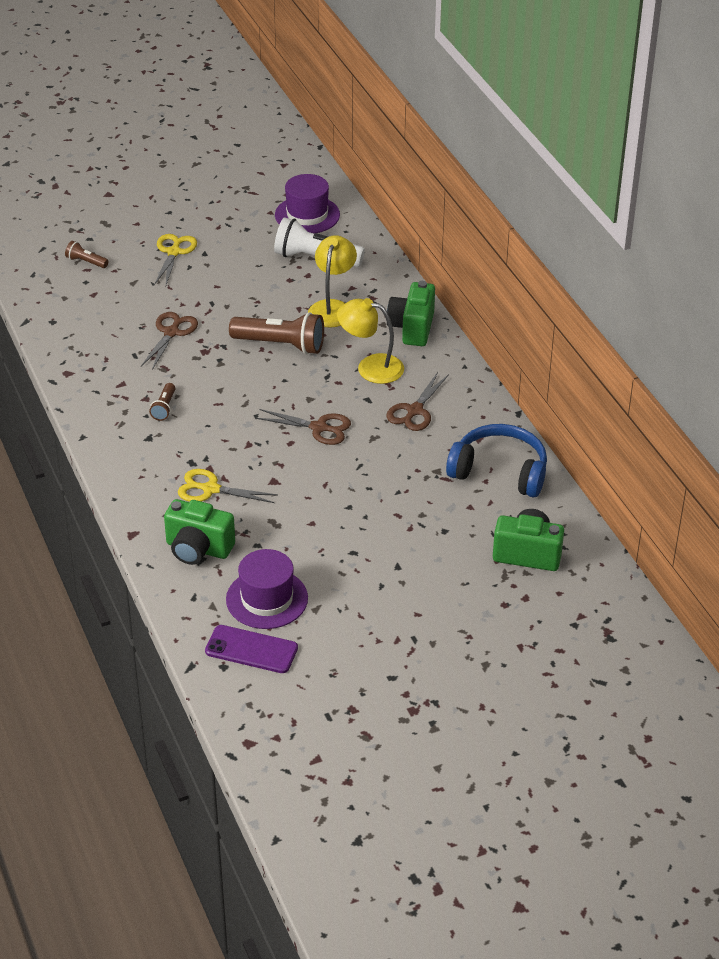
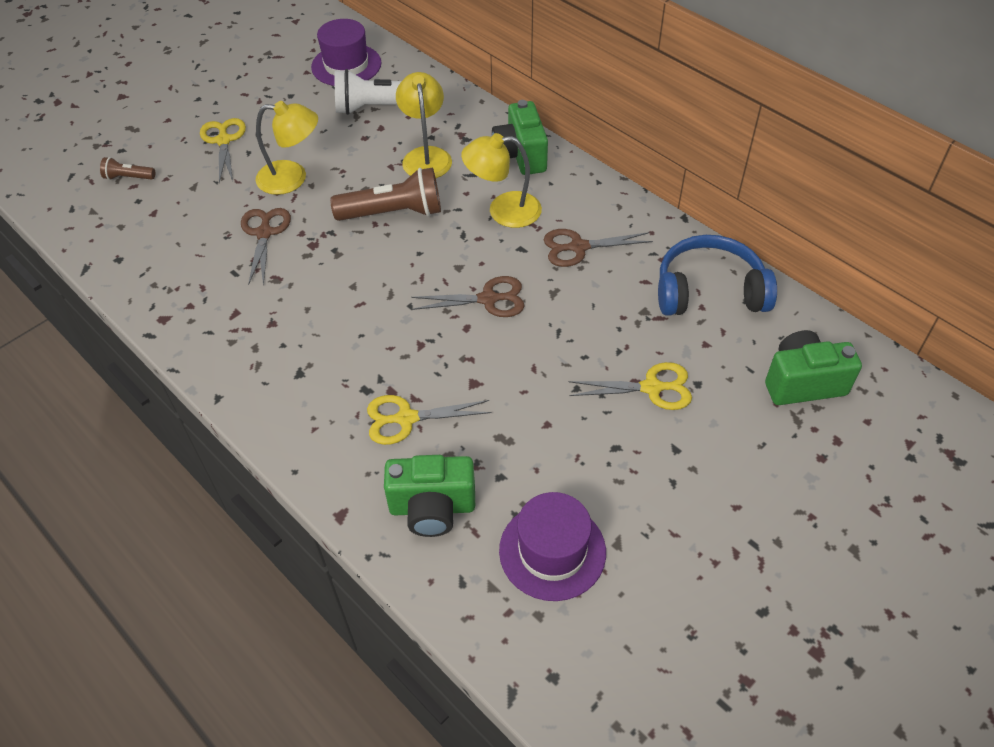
camera: 20 degrees left, 10 degrees up
brown flashlight [149,383,175,421] -> none
purple phone [205,625,298,673] -> none
brown scissors [386,372,449,431] -> brown scissors turned 75 degrees clockwise [544,229,653,267]
none -> yellow lamp [255,101,318,195]
none -> yellow scissors [569,362,692,410]

